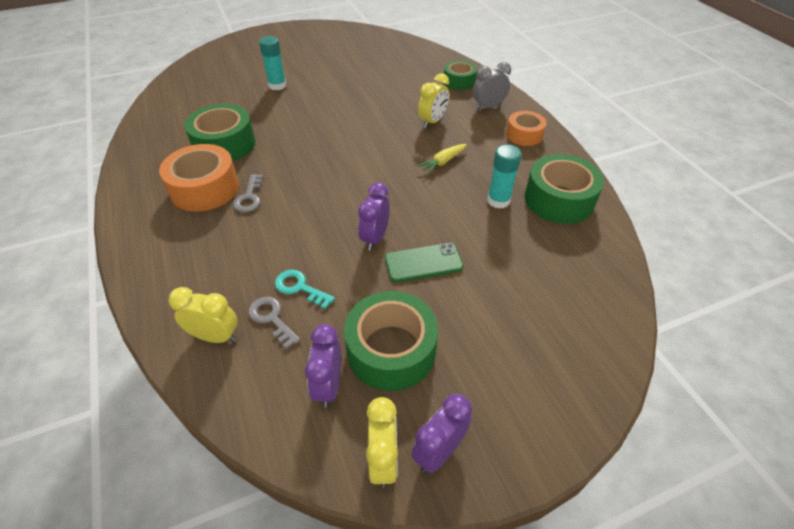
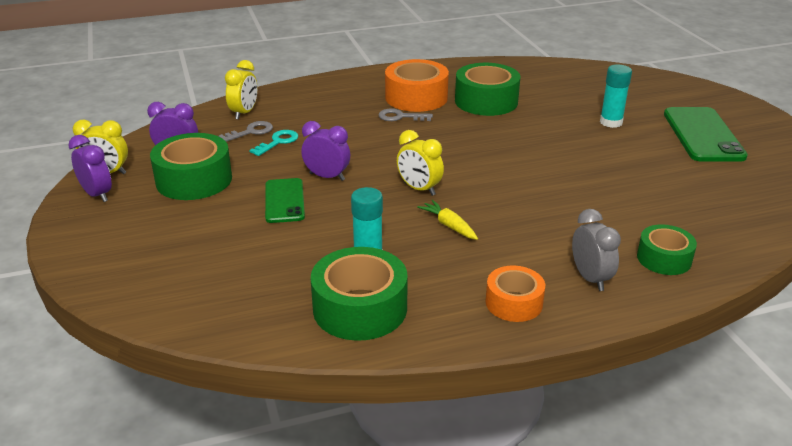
camera: 95 degrees right, 15 degrees down
yellow clock [418,73,449,128] -> yellow clock moved to [397,130,444,196]
none -> green phone [664,107,748,162]

